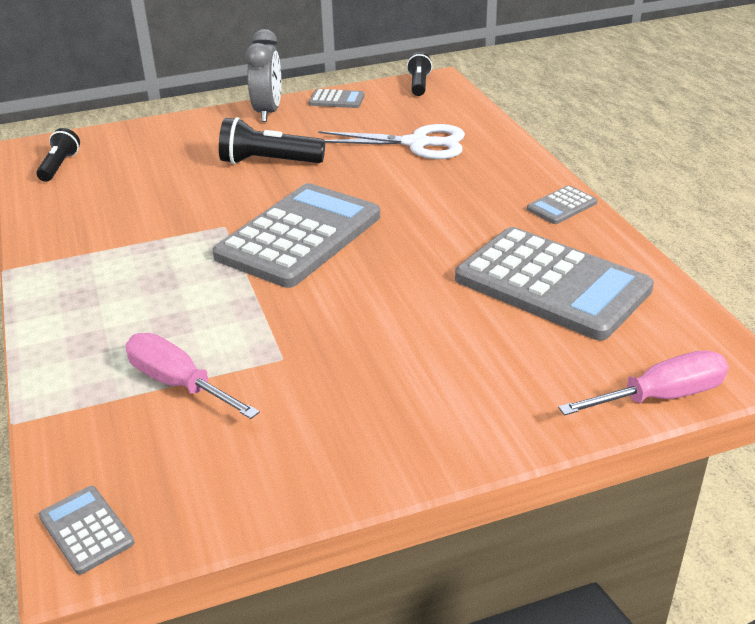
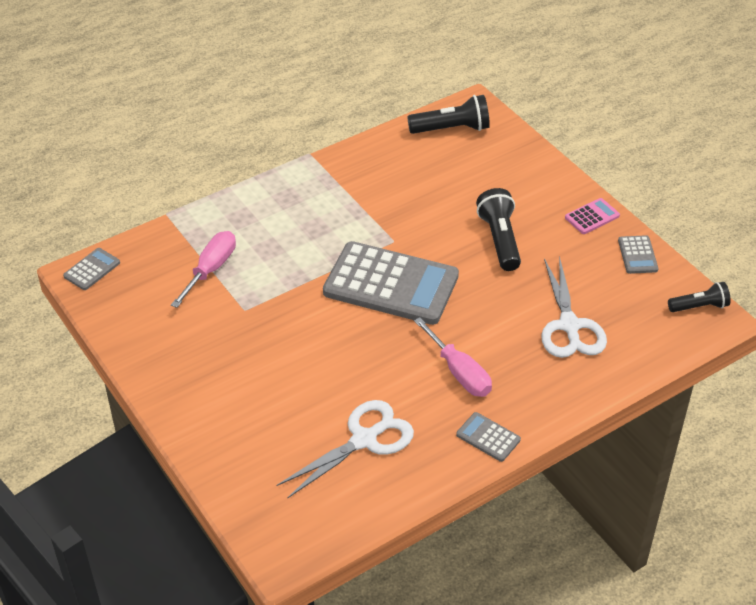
camera: 75 degrees right, 10 degrees up
black flashlight [36,128,80,182] -> black flashlight [407,95,490,134], size x1.54
grey clock [246,29,281,122] -> pink calculator [565,198,620,234]
grey calculator [455,227,654,340] -> white scissors [277,400,414,499]
pink screwdriver [558,350,729,416] -> pink screwdriver moved to [414,317,492,397]

